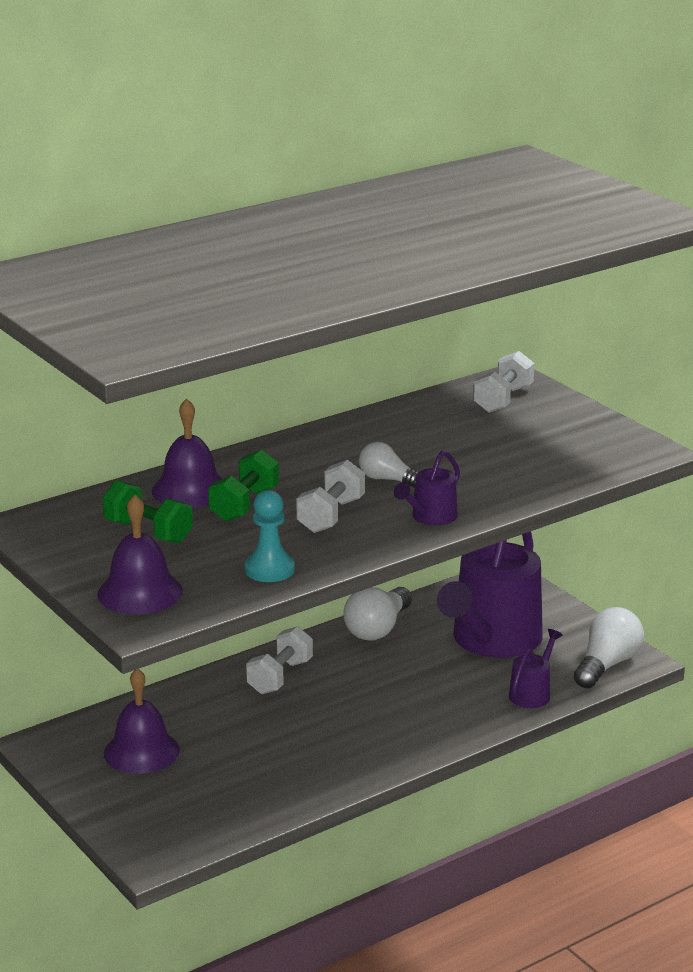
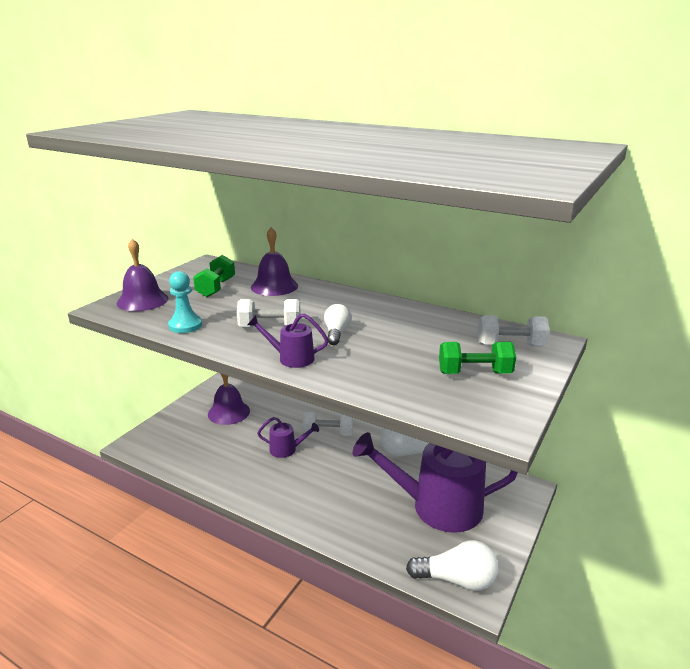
camera: 65 degrees right, 0 degrees up
green dumbbell [208,449,279,522] -> green dumbbell moved to [439,342,516,374]
purple watering can [509,629,563,708] -> purple watering can moved to [257,417,319,458]

